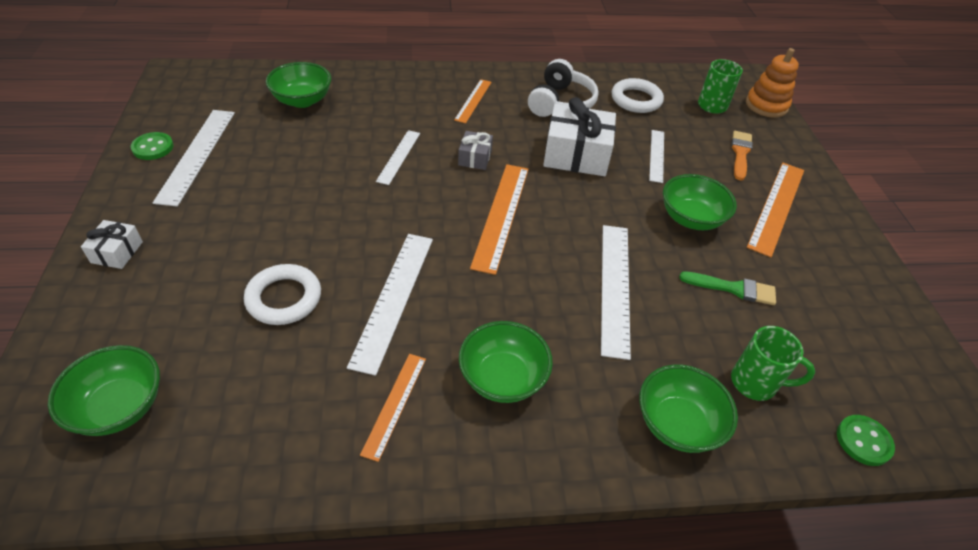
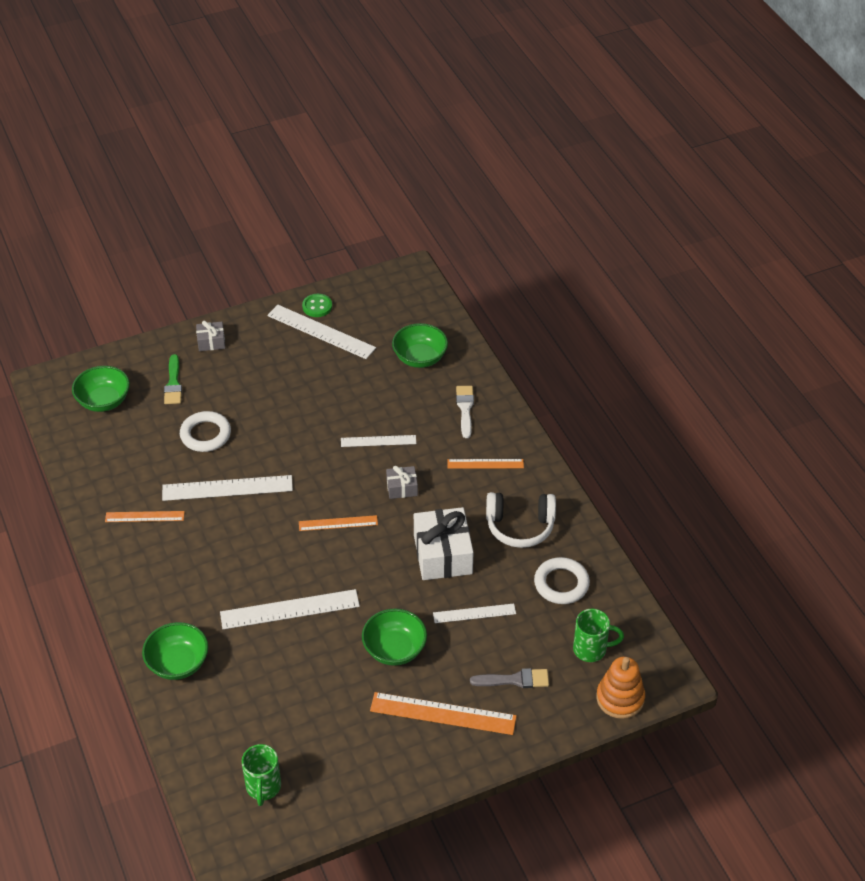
camera: 75 degrees right, 0 degrees up
white gift [81,220,143,269] -> grey gift [196,321,225,351]
white ruler [153,110,235,207] -> white ruler turned 45 degrees clockwise [267,305,376,359]
green bowl [459,321,553,403] -> none
orange ruler [470,164,529,275] -> orange ruler [299,515,378,531], size x0.60
green brush [679,271,776,305] -> green brush moved to [164,354,182,404]
orange brush [731,131,753,180] -> grey brush [470,668,549,688]
green mug [731,326,815,401] -> green mug moved to [242,744,281,806]
green button [837,415,895,466] -> none
none -> white brush [456,386,474,438]

